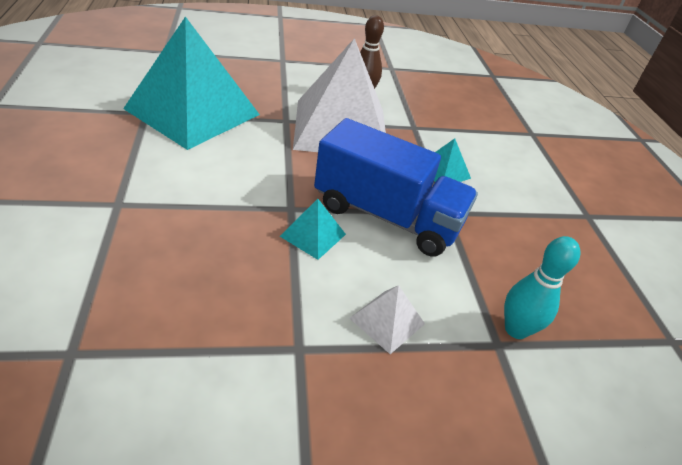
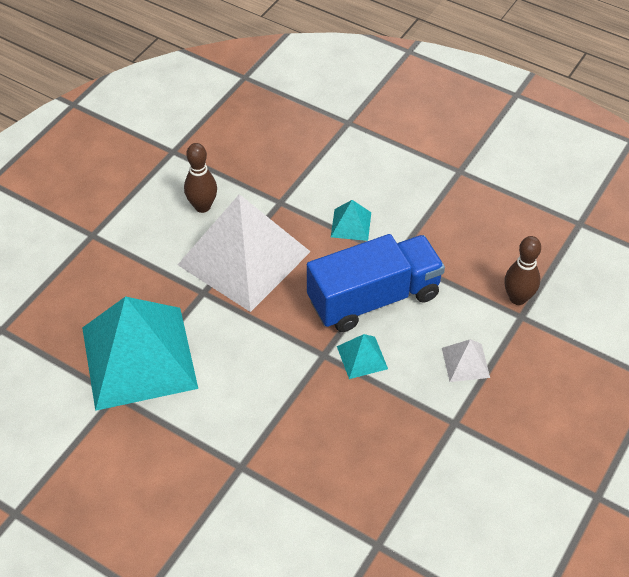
camera: 45 degrees left, 10 degrees up
turquoise bowling pin [504,236,580,339] -> brown bowling pin [504,236,541,305]

